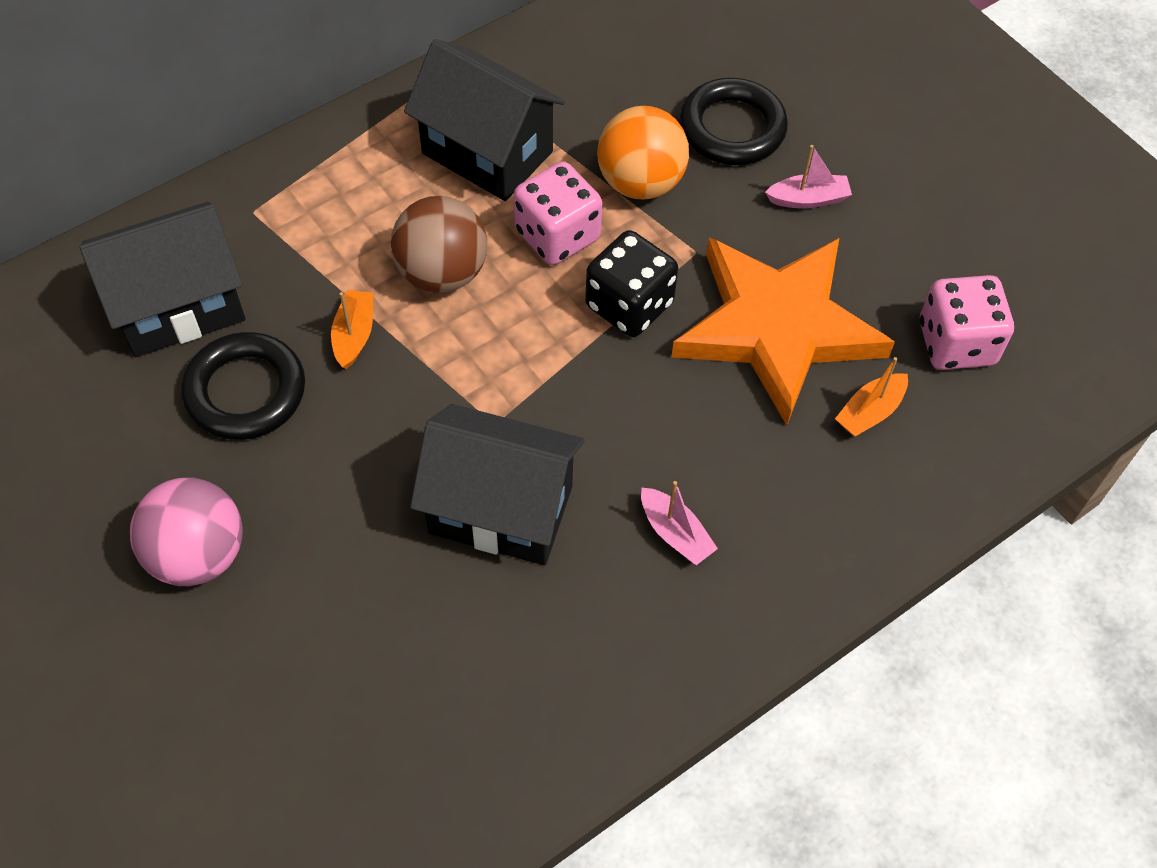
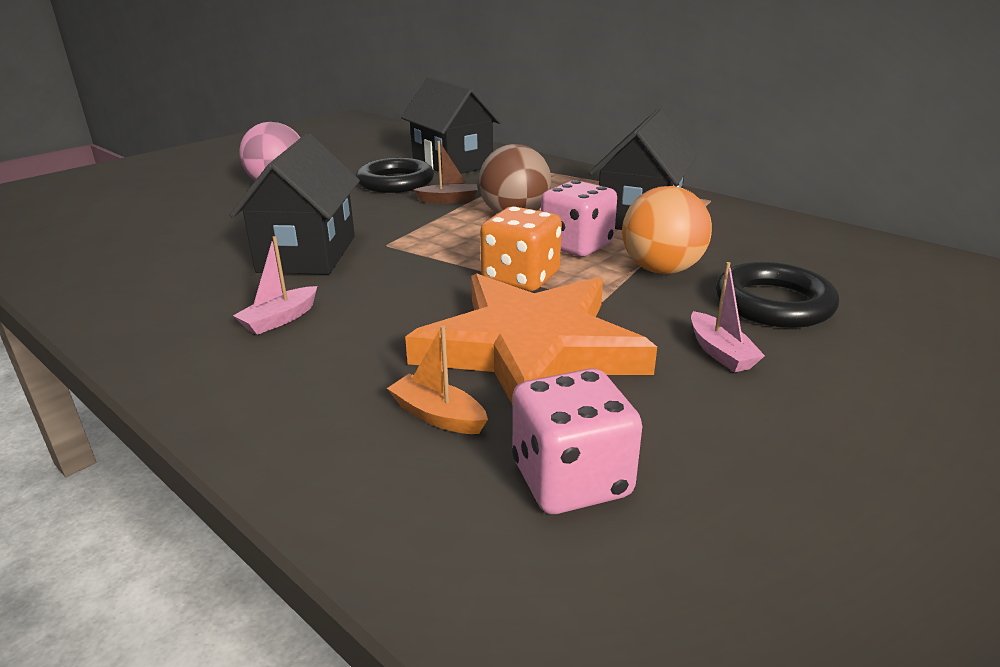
camera: 80 degrees right, 30 degrees down
orange boat [331,290,373,369] -> brown boat [413,141,478,203]
black dice [585,230,678,337] -> orange dice [480,206,562,291]

